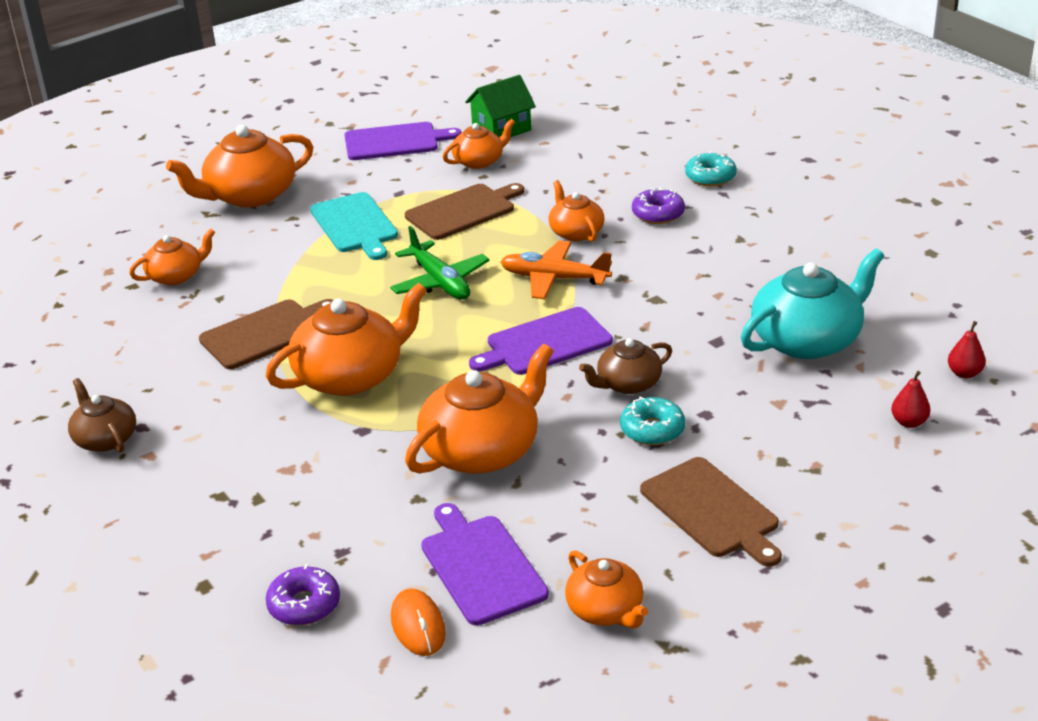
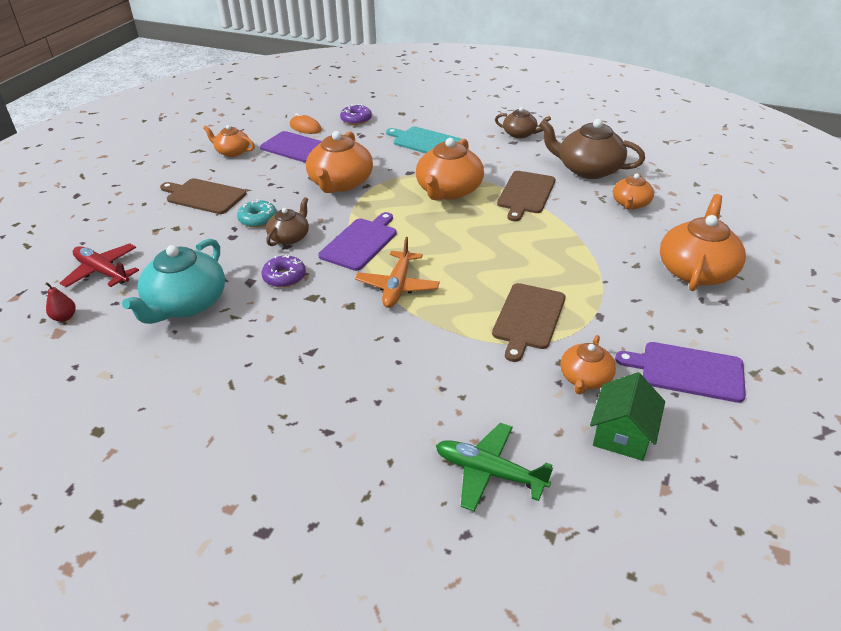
camera: 145 degrees right, 5 degrees up
turquoise cutting board [310,192,398,260] -> turquoise cutting board moved to [386,127,461,153]
purple cutting board [344,122,461,160] -> purple cutting board turned 60 degrees clockwise [615,342,746,403]
green plane [390,226,490,300] -> green plane moved to [436,423,553,512]
orange plane [500,240,612,299] -> orange plane turned 120 degrees clockwise [355,237,440,308]
orange teapot [548,180,605,242] -> none
purple donut [632,187,685,224] -> purple donut moved to [262,255,306,288]
turquoise donut [685,151,737,187] -> none
red pear [891,371,930,428] -> red plane [60,243,139,287]
none -> brown teapot [539,119,645,179]

